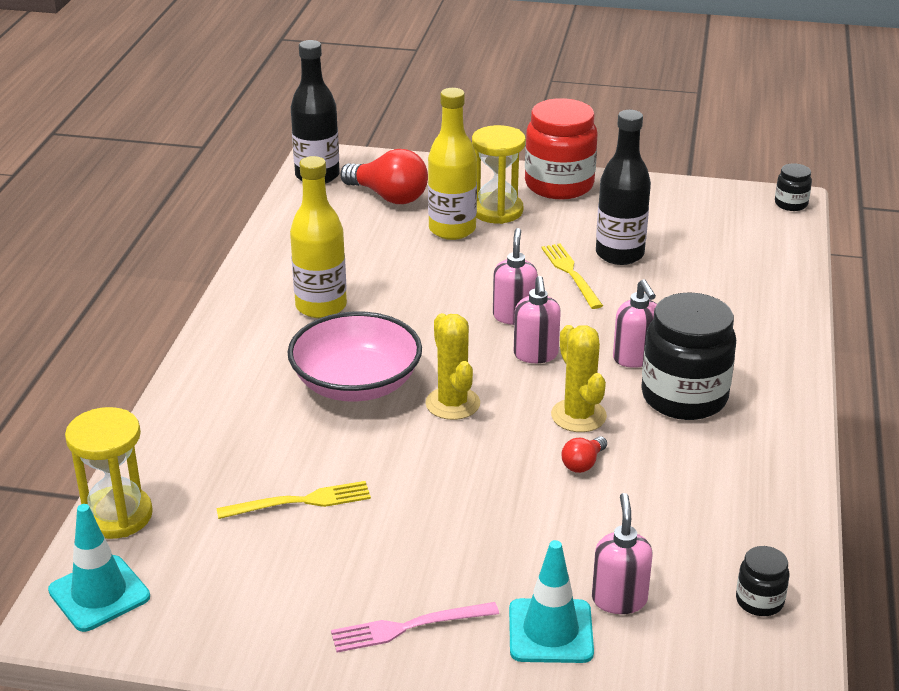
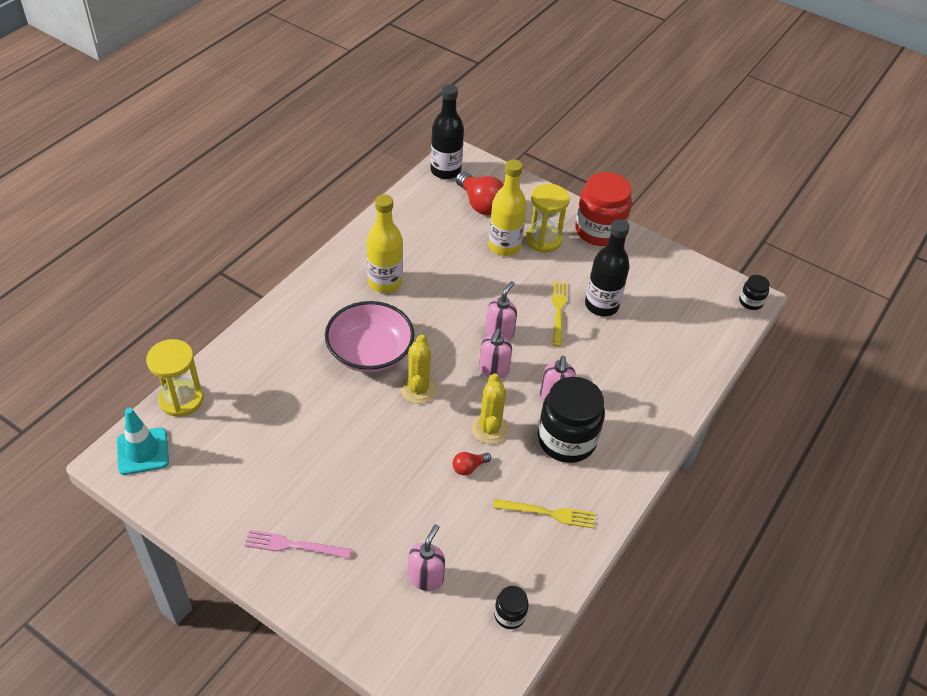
camera: 20 degrees right, 15 degrees up
yellow fork [216,481,371,519] -> yellow fork moved to [493,499,595,529]
turquoise traffic cone [509,540,594,663] -> none

